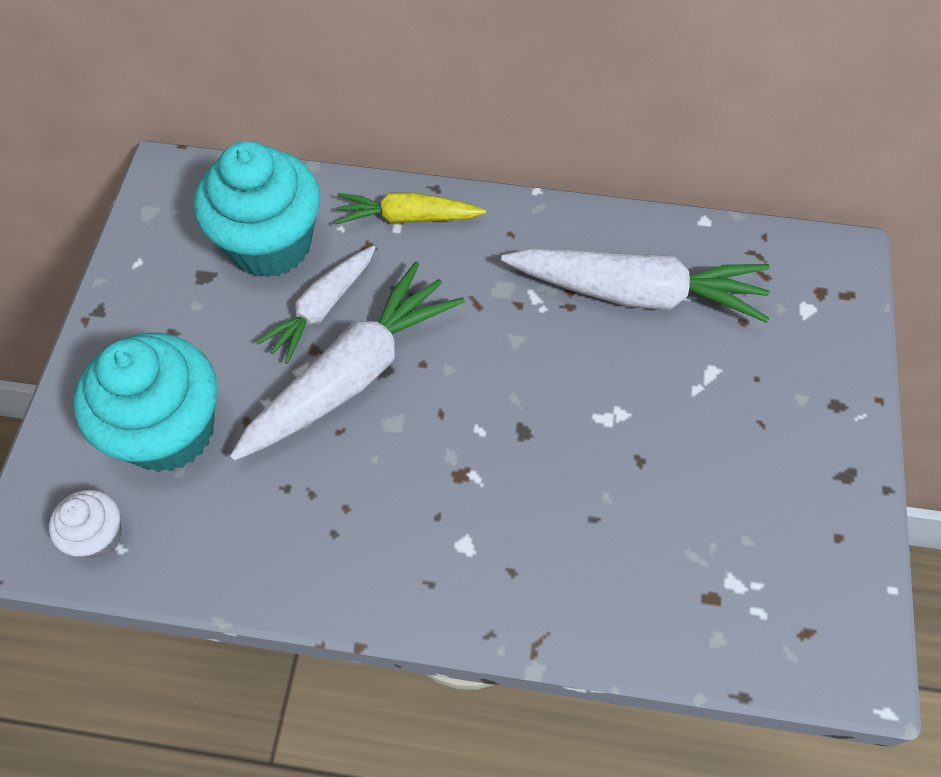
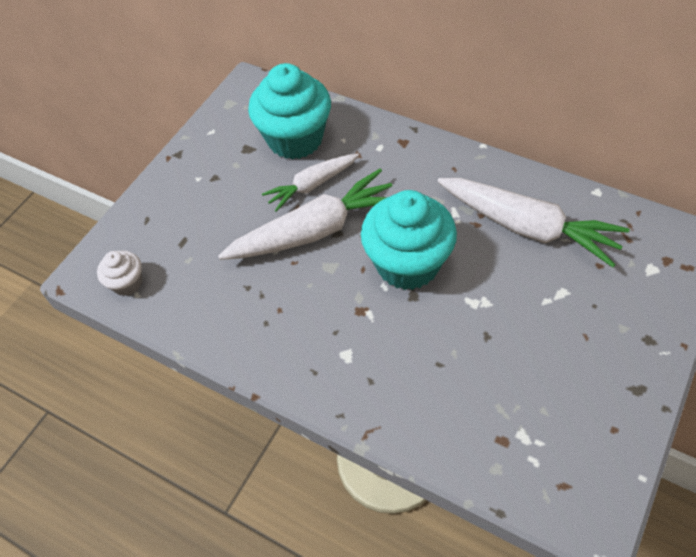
camera: 25 degrees right, 5 degrees down
turquoise cupcake [74,333,218,472] -> turquoise cupcake moved to [361,190,457,290]
yellow carrot [335,192,486,224] -> none

